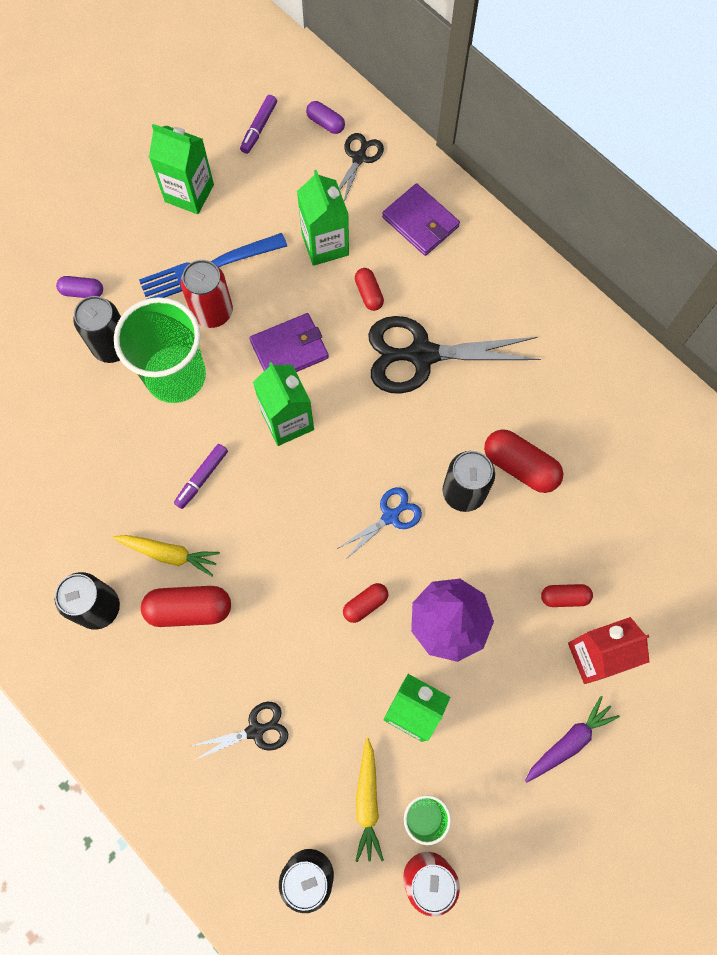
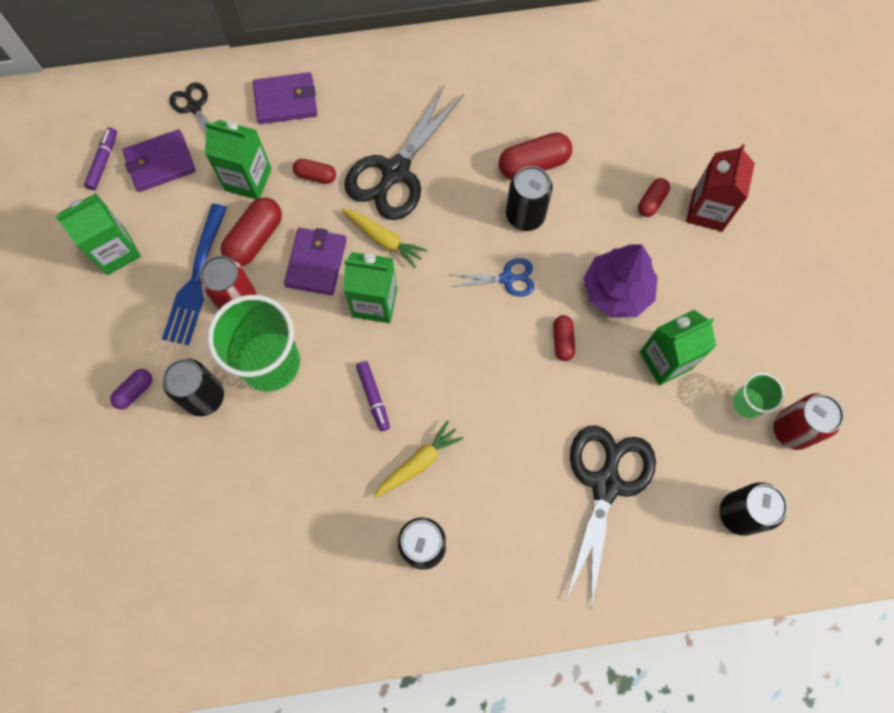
camera: 55 degrees left, 0 degrees up
red capsule [141,586,231,627] -> red capsule moved to [221,197,282,267]
black scissors [191,702,288,760] -> black scissors [565,425,656,610], size x1.96
purple marker [240,95,277,154] -> purple marker turned 135 degrees counterclockwise [84,127,117,190]
purple capsule [306,101,345,134] -> none
blue scissors [337,487,422,560] -> blue scissors turned 90 degrees clockwise [451,258,535,297]
yellow carrot [356,738,384,862] -> yellow carrot moved to [341,208,427,268]
purple carrot [525,696,620,783] -> none
none -> purple wallet [123,129,196,192]

